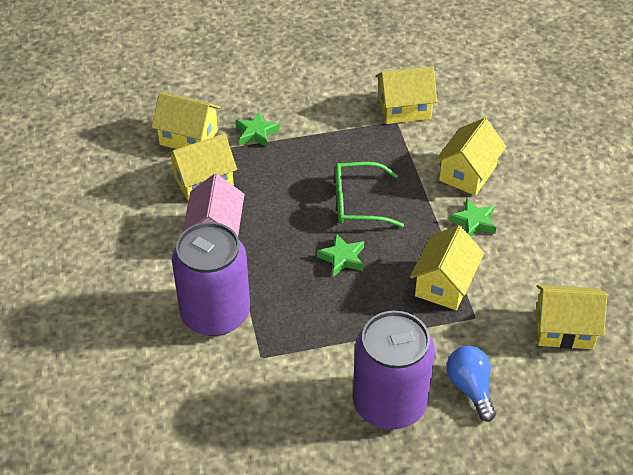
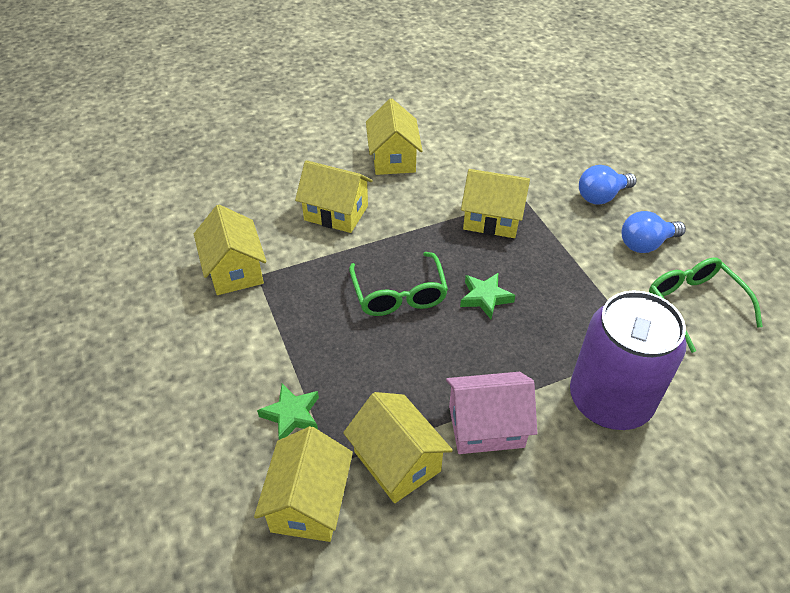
camera: 100 degrees left, 0 degrees up
purple can [353,311,435,430] -> blue light bulb [621,211,686,253]
green star [449,198,496,237] -> none
yellow house [536,285,607,349] -> yellow house moved to [366,99,423,175]
none -> green glasses [649,258,763,353]

